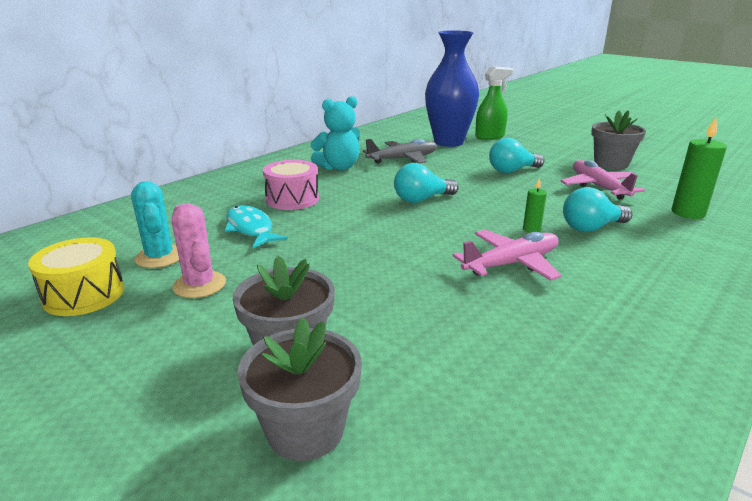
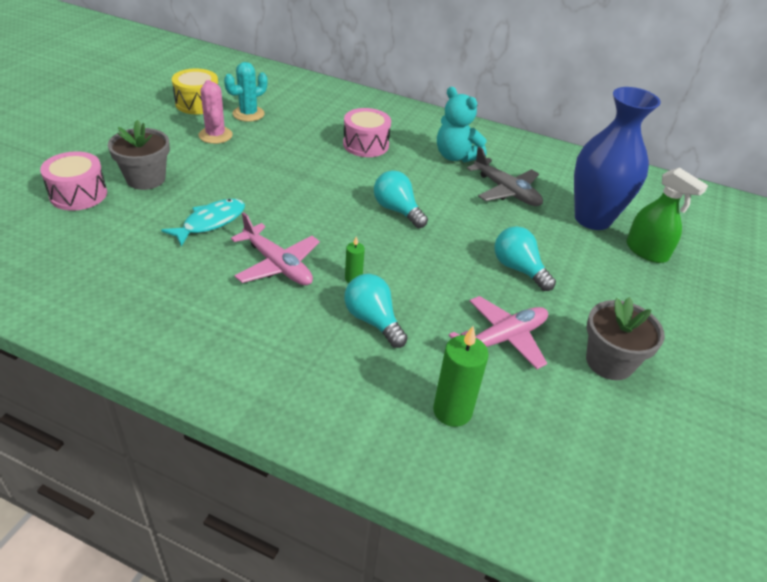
camera: 70 degrees right, 15 degrees up
pink cactus [172,203,226,298] -> pink cactus turned 60 degrees counterclockwise [199,80,233,144]
turquoise fish [225,205,288,248] -> turquoise fish moved to [161,199,245,247]
grey flower pot [237,317,362,461] -> pink drum [40,151,107,211]

